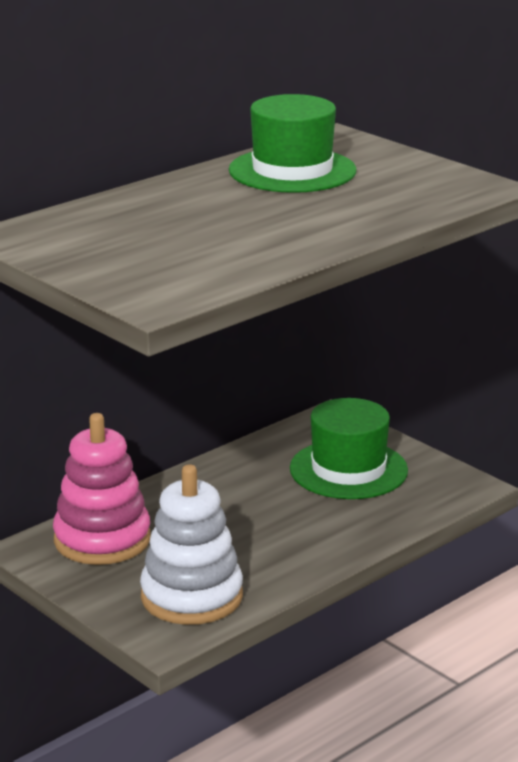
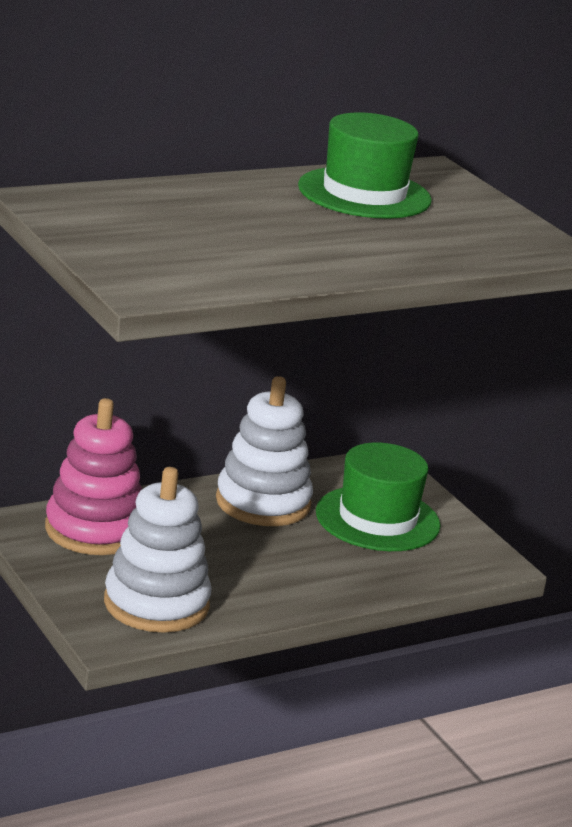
camera: 10 degrees right, 0 degrees up
none -> white stacking toy [216,376,313,526]

